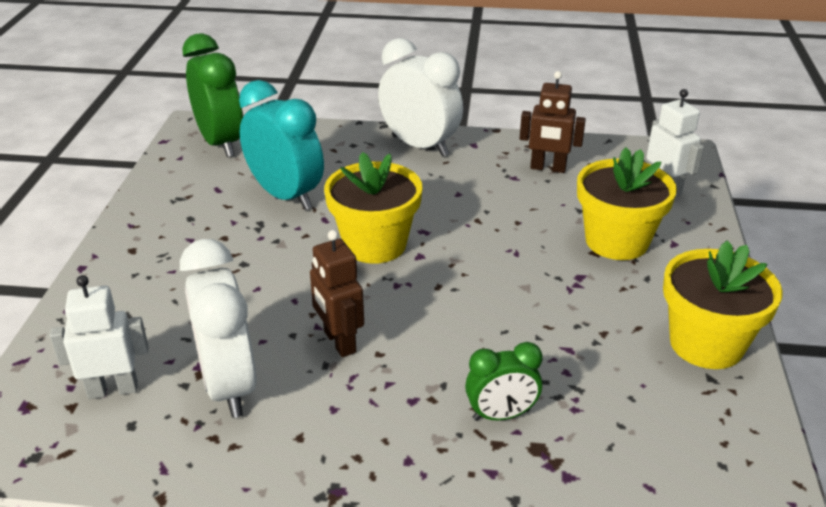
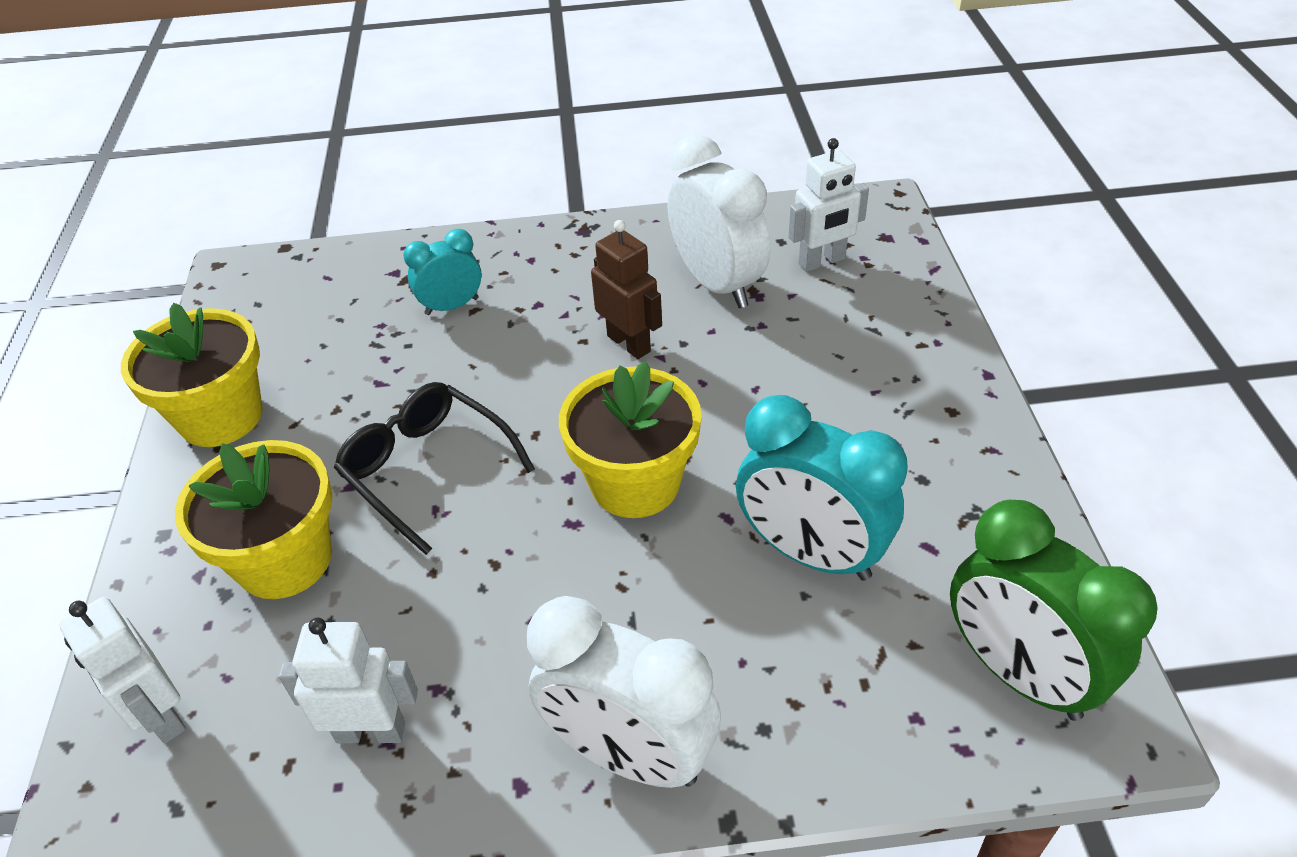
camera: 170 degrees right, 10 degrees up
green clock [465,342,543,421] -> turquoise clock [403,229,482,315]
brown robot [520,71,586,173] -> white robot [279,617,418,743]
none -> black glasses [334,382,535,555]

